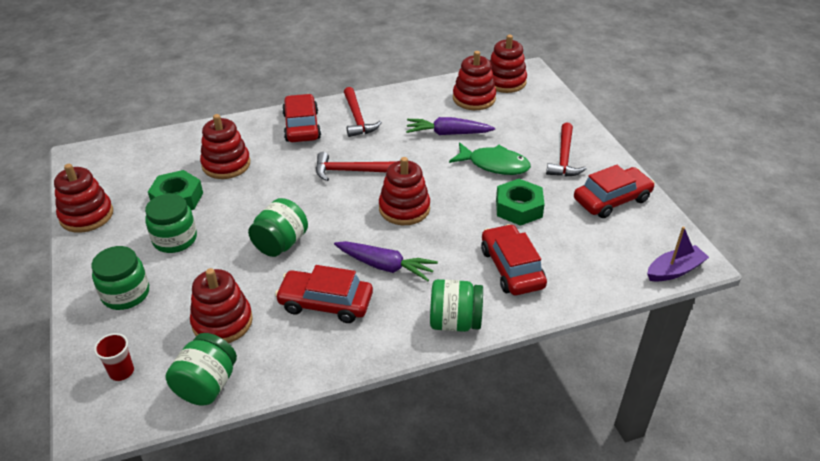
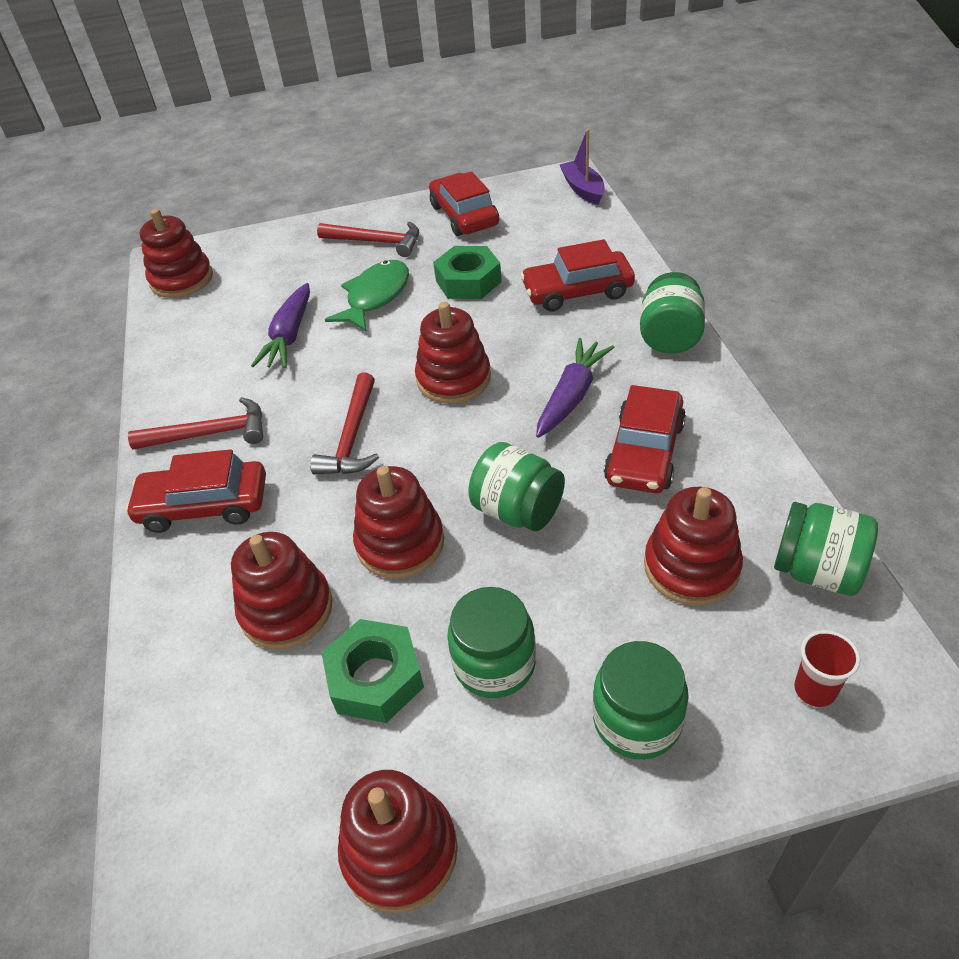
camera: 80 degrees left, 5 degrees up
red stacking toy [453,51,496,110] -> red stacking toy moved to [353,466,444,578]

